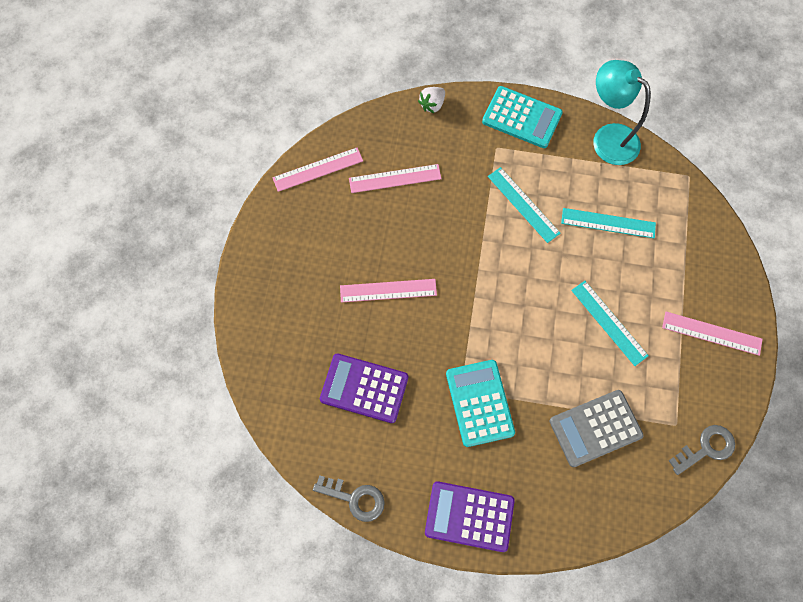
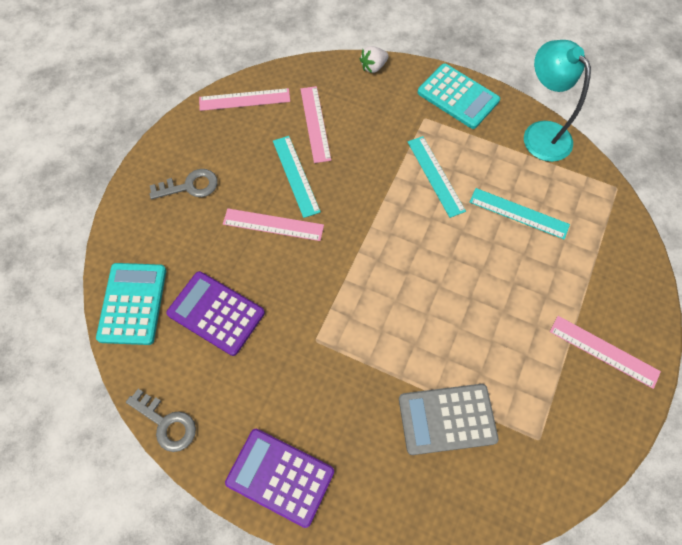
camera: 15 degrees right, 5 degrees down
pink ruler [349,164,442,193] -> pink ruler turned 75 degrees clockwise [301,86,331,163]
turquoise calculator [446,360,515,447] -> turquoise calculator moved to [96,263,166,345]
turquoise ruler [571,281,649,366] -> turquoise ruler moved to [273,136,321,218]
grey key [669,425,735,475] -> grey key moved to [149,169,218,199]

